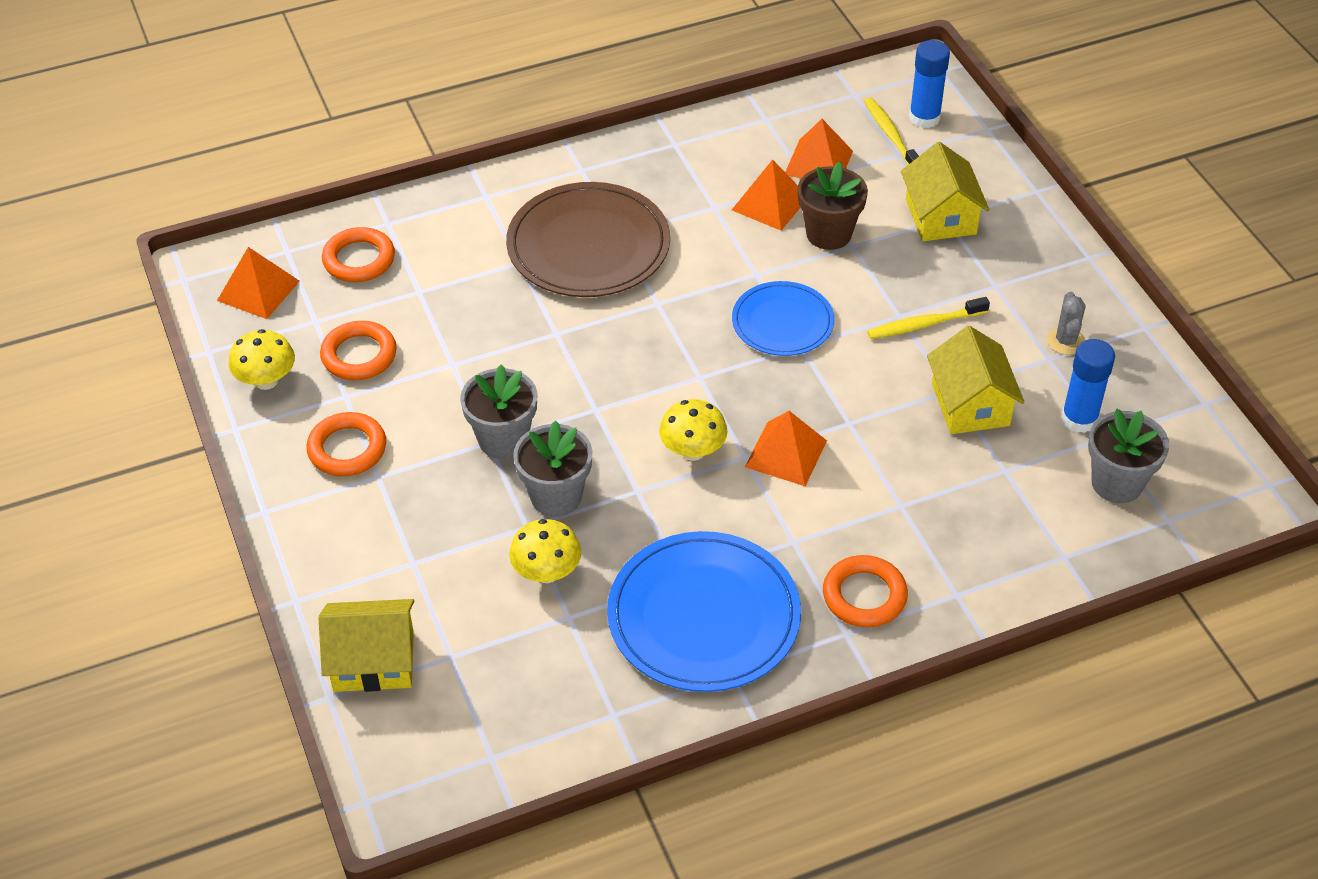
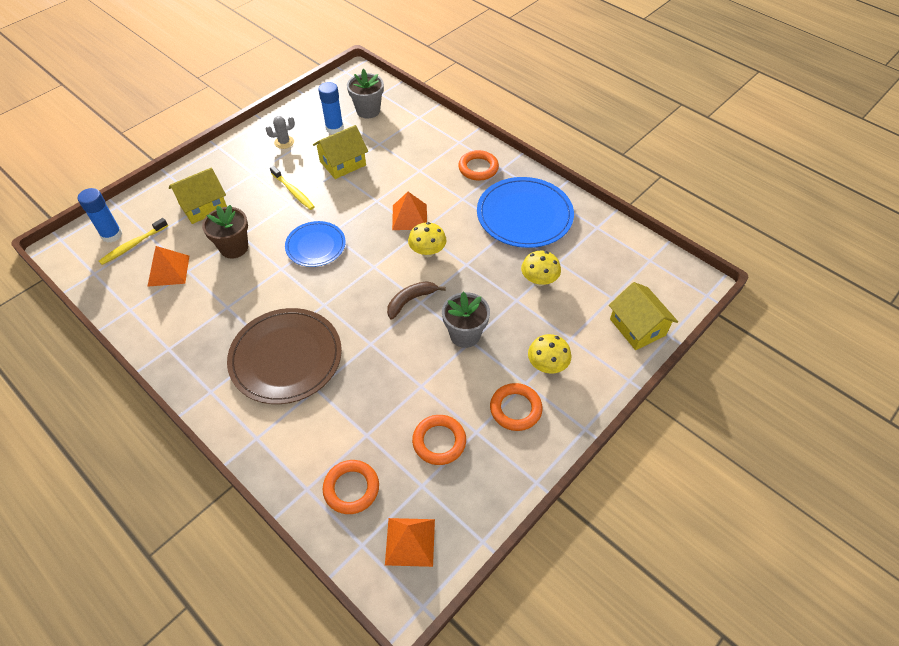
camera: 115 degrees left, 5 degrees up
yellow mushroom [228,329,295,390] -> yellow mushroom moved to [528,334,571,374]
grey flower pot [513,420,593,517] -> none
orange pyramid [732,160,801,231] -> none
none -> brown banana [387,281,446,320]

